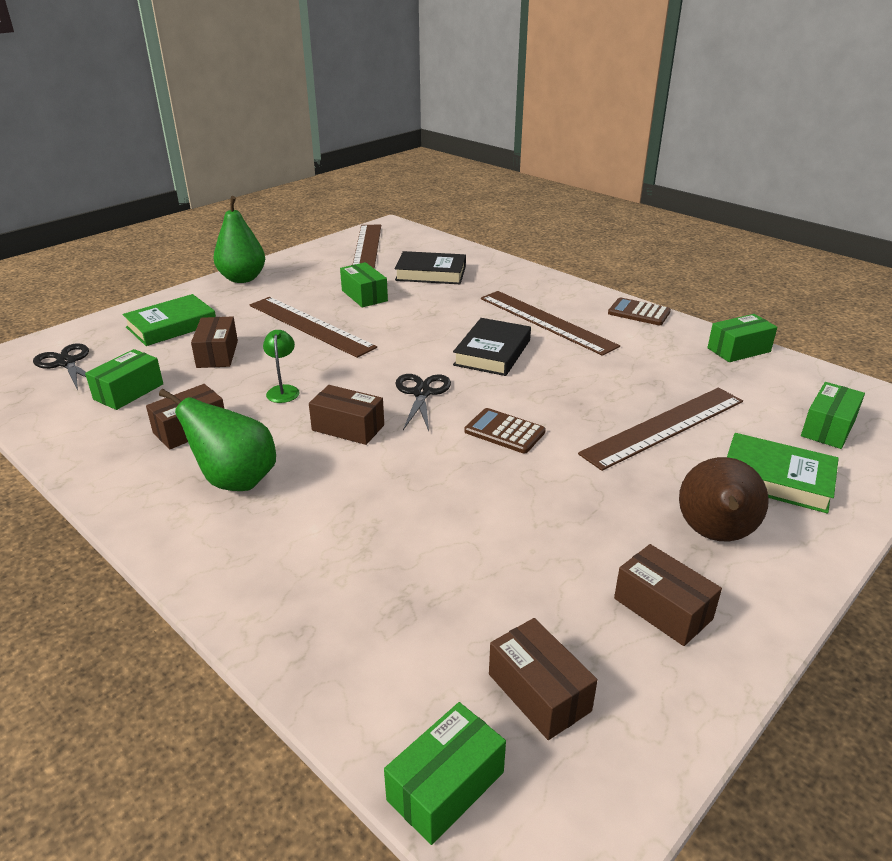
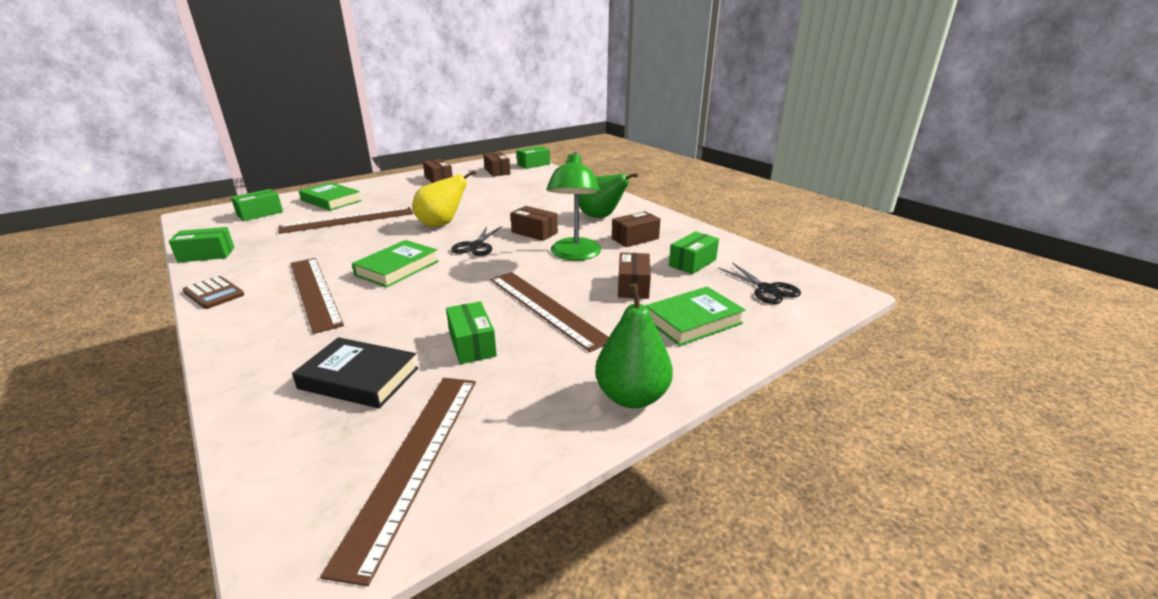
camera: 170 degrees left, 5 degrees down
green lamp [263,330,300,403] -> green lamp [547,152,601,261], size x2.10
black book [453,318,531,376] -> green book [352,240,439,288]
brown calculator [464,408,546,453] -> yellow pear [413,170,476,227]
brown pear [679,457,769,541] -> none

